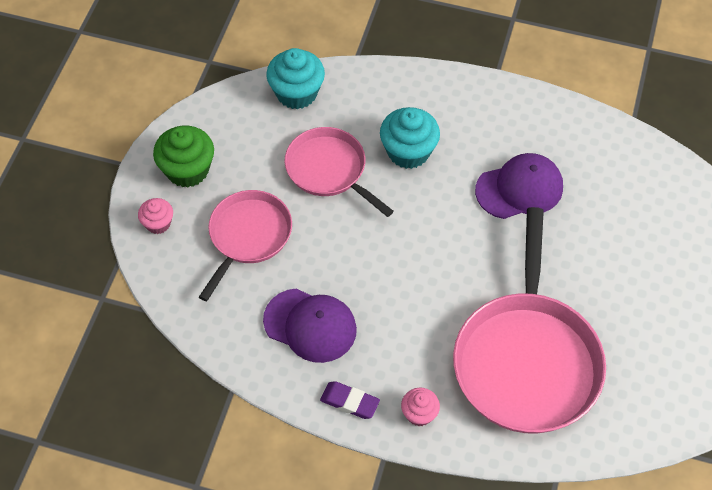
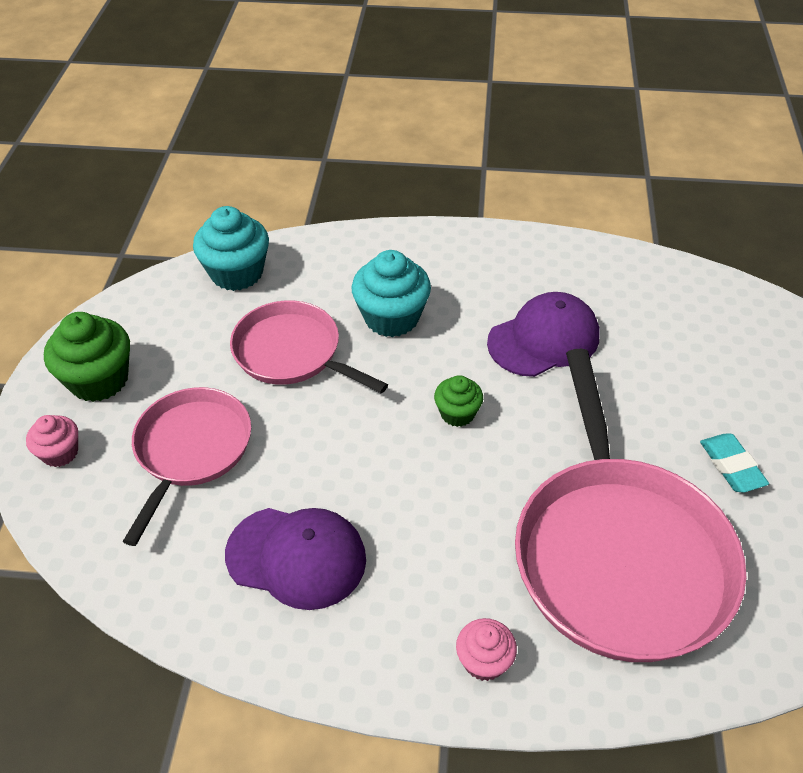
camera: 10 degrees left, 10 degrees down
purple eraser [320,381,380,419] -> none
none -> green cupcake [434,375,483,427]
none -> turquoise eraser [700,434,769,493]

